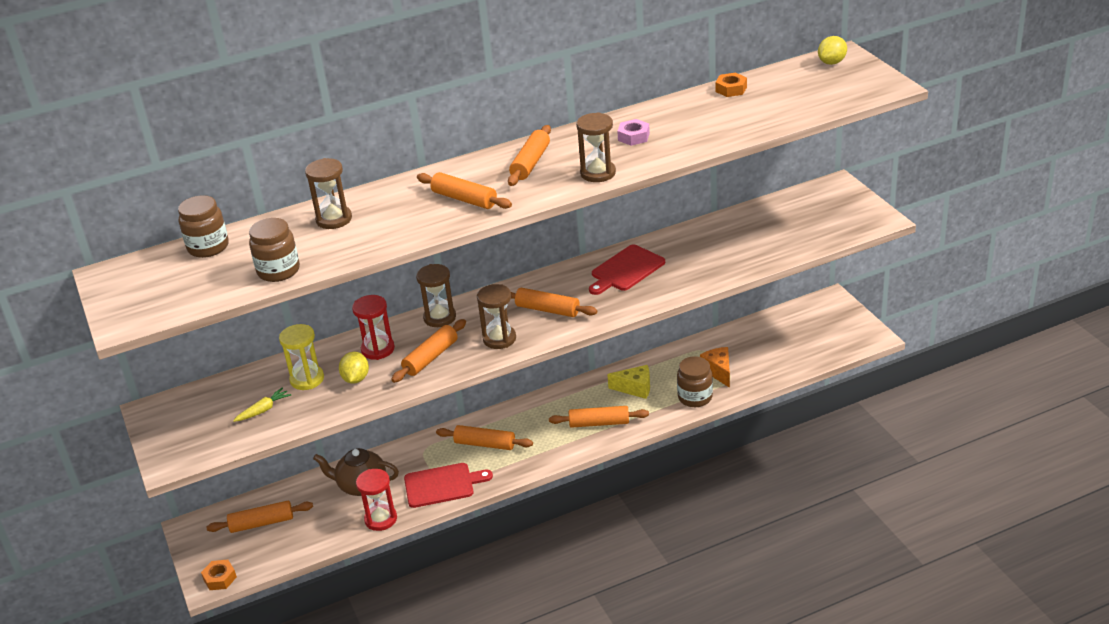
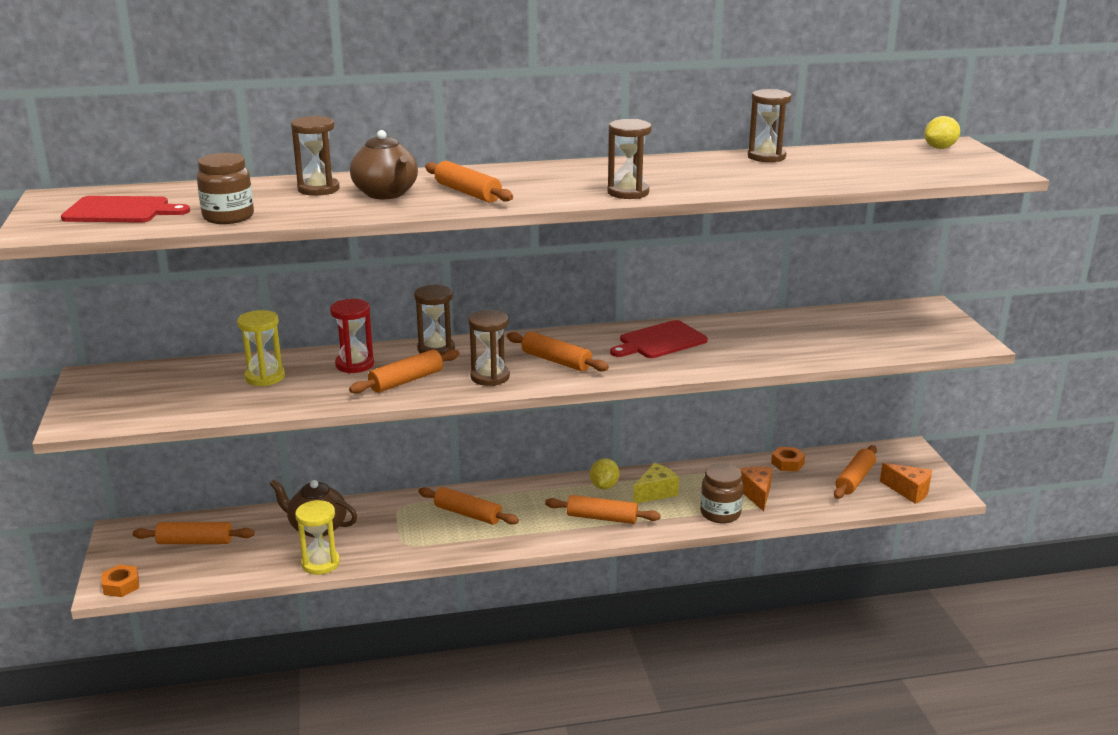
camera: 10 degrees right, 10 degrees down
brown jar [178,195,229,258] -> none
yellow carrot [233,387,291,422] -> none
yellow lemon [339,352,369,384] -> yellow lemon moved to [590,458,619,489]
red hourglass [356,469,397,531] -> yellow hourglass [295,500,340,575]
red cutting board [404,463,493,508] -> red cutting board moved to [61,196,190,223]
orange rolling pin [508,125,551,186] -> orange rolling pin moved to [834,445,877,499]
yellow cheese [607,365,650,399] -> yellow cheese turned 60 degrees counterclockwise [633,463,679,503]
pink nut [617,119,650,146] -> none
orange nut [715,72,747,97] -> orange nut moved to [771,447,805,471]
none -> brown teapot [350,130,418,199]
none -> brown hourglass [747,89,791,162]
none -> orange cheese [880,463,932,504]

